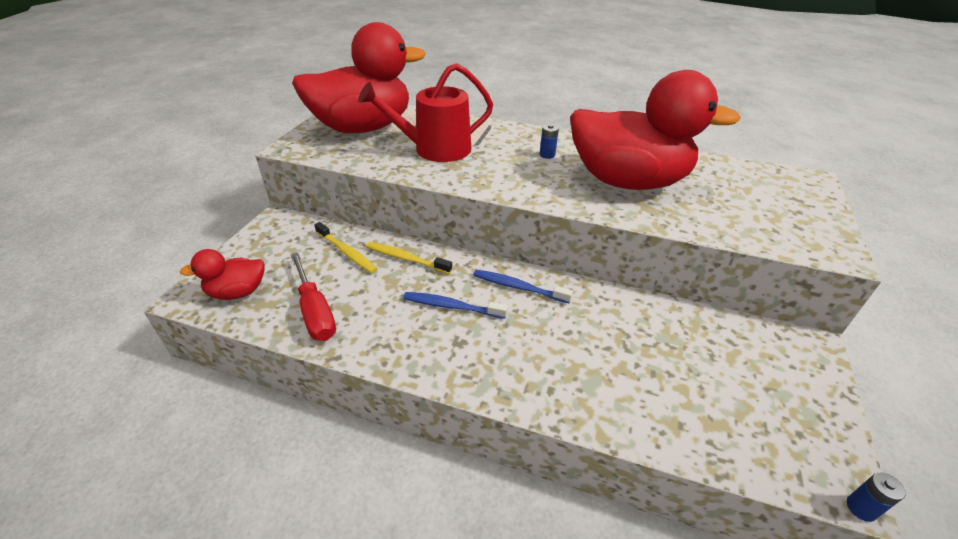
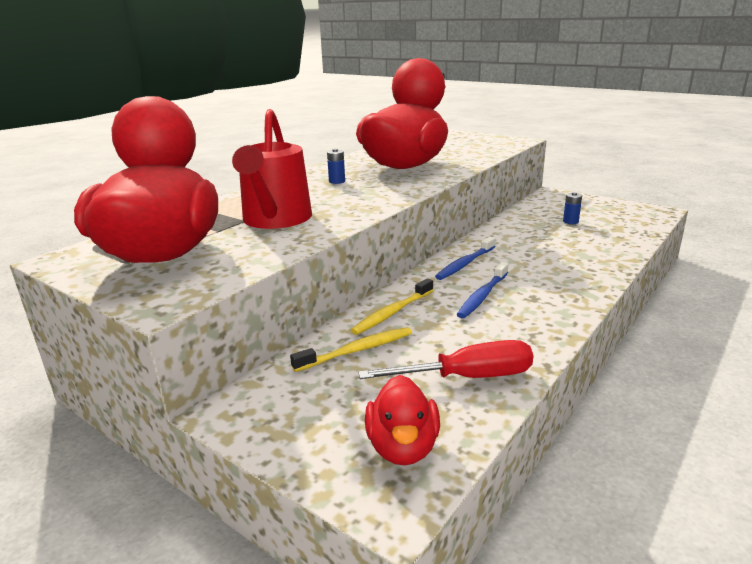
camera: 70 degrees left, 15 degrees down
blue battery [847,472,906,522] -> blue battery moved to [563,192,582,224]

